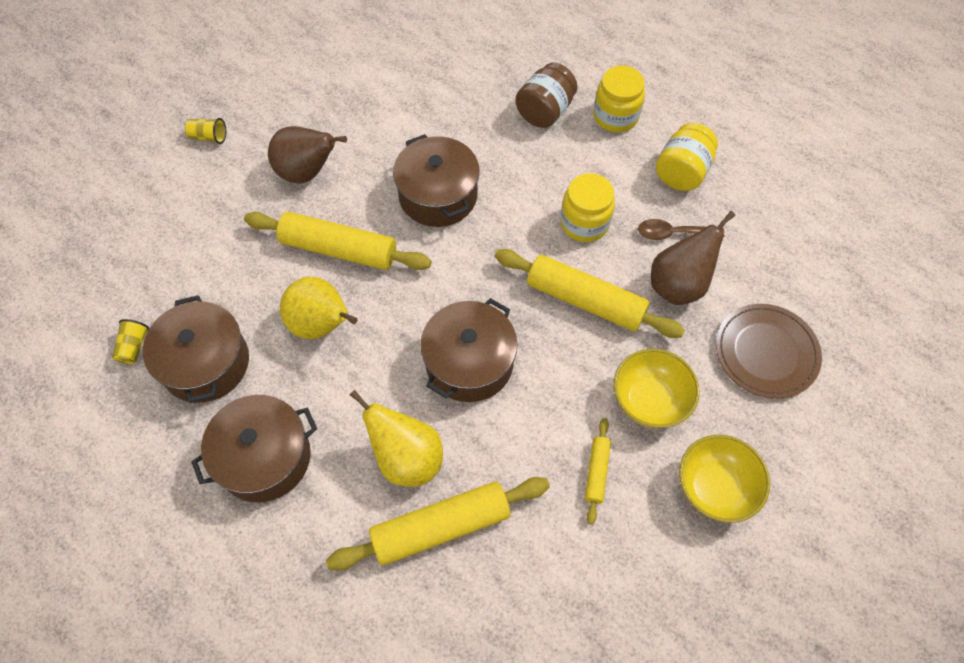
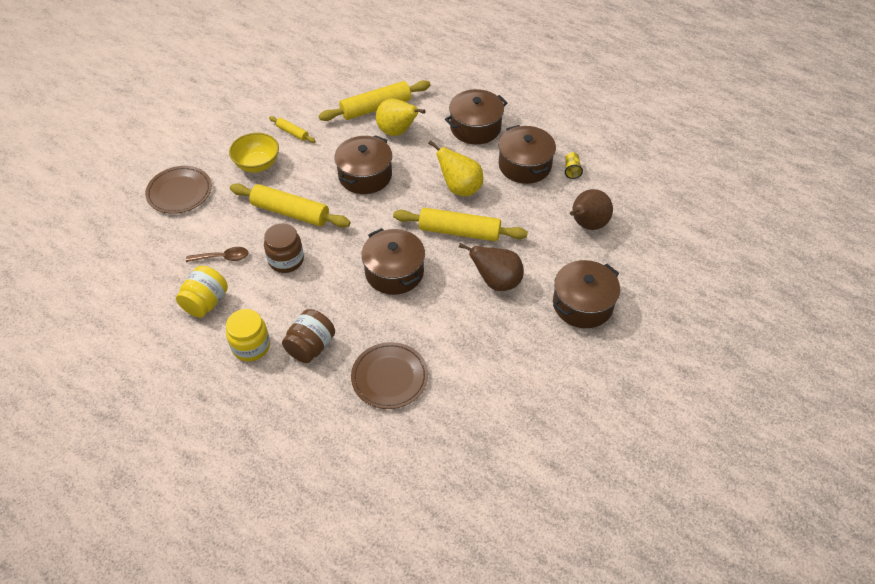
camera: 175 degrees right, 10 degrees down
yellow cup [185,118,226,144] -> brown pot [553,260,620,328]
yellow jar [560,173,615,242] -> brown jar [264,223,304,273]
yellow rolling pin [585,418,611,525] -> yellow rolling pin turned 60 degrees counterclockwise [269,116,315,143]
brown pear [651,211,735,305] -> brown pear moved to [570,189,613,230]
yellow bowl [679,435,770,523] -> none
none -> brown plate [351,342,428,409]

